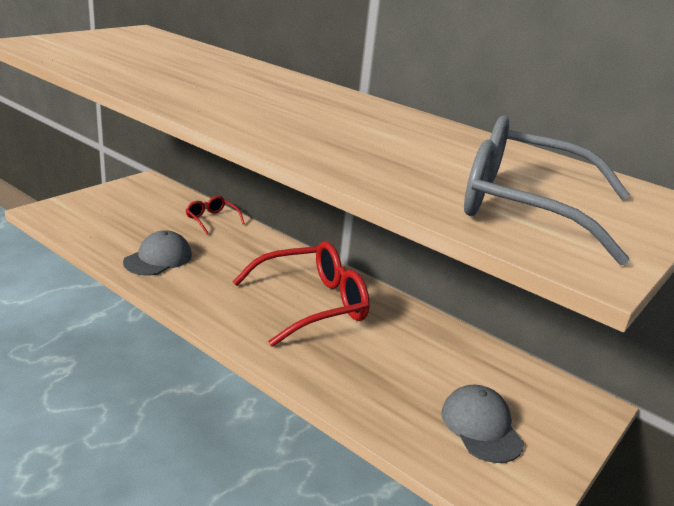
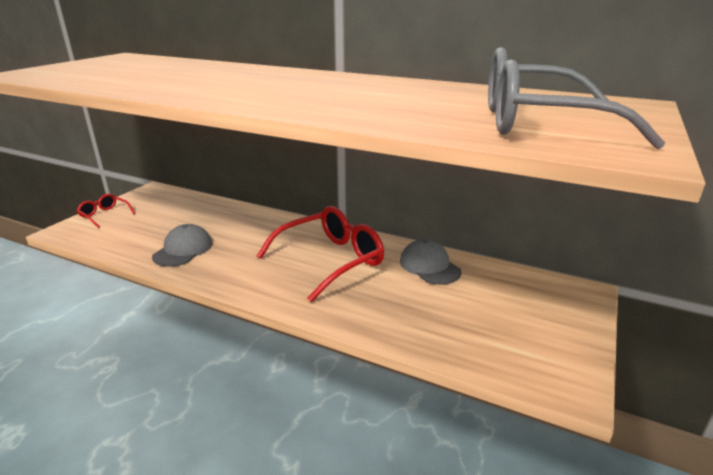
camera: 10 degrees left, 0 degrees up
red glasses [186,196,245,234] -> red glasses moved to [77,194,135,228]
grey cap [441,385,524,463] -> grey cap moved to [400,239,462,285]

